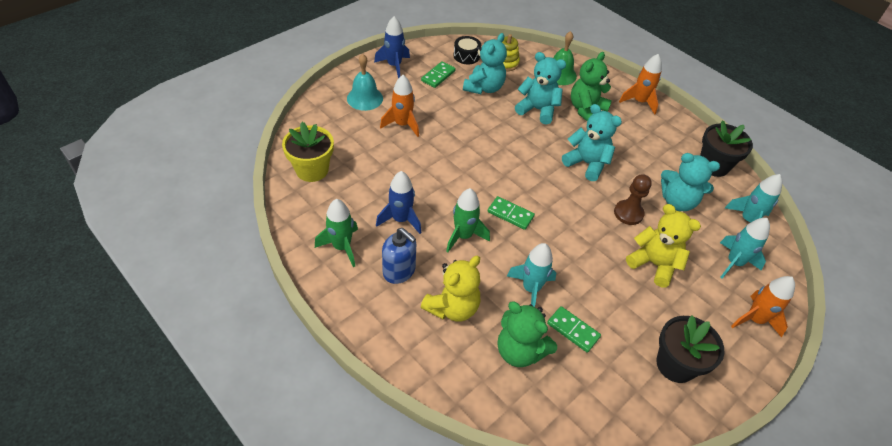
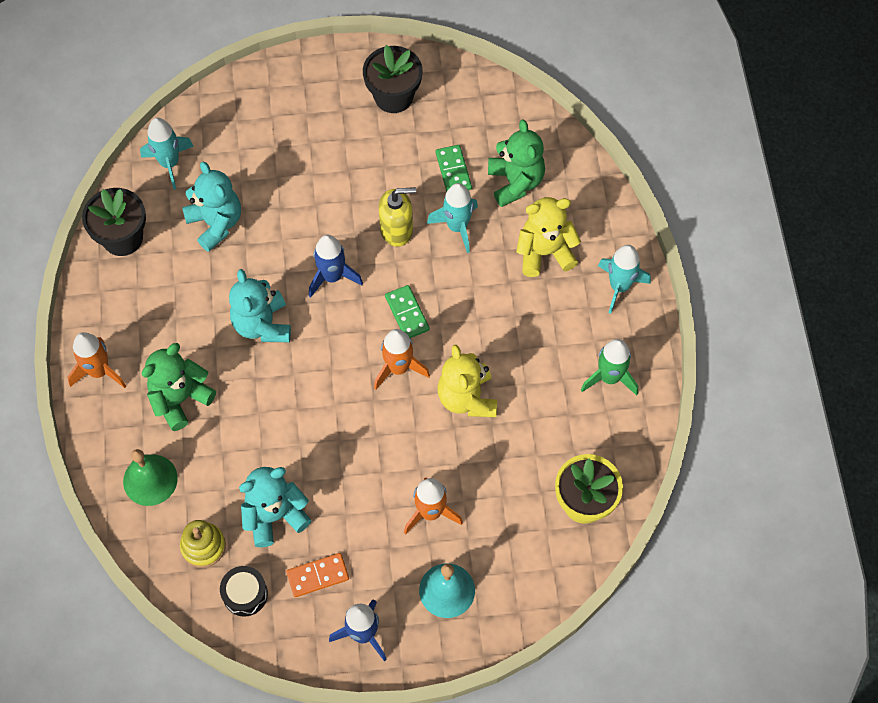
camera: 140 degrees left, 15 degrees up
blue rocket [376,171,421,234] -> blue rocket moved to [309,235,363,298]
blue soap dispenser [382,228,416,284] -> none
green domino [421,61,456,88] -> orange domino [286,553,349,597]
green rocket [446,188,490,252] -> none
turquoise teddy bear [515,52,566,125] -> none
green teddy bear [571,52,612,121] -> green teddy bear turned 150 degrees clockwise [142,343,216,431]
brown pawn [614,174,652,225] -> none
yellow teddy bear [626,204,701,287] -> yellow teddy bear moved to [437,345,497,417]
turquoise rocket [720,218,770,279] -> turquoise rocket moved to [598,245,651,314]
orange rocket [731,276,795,338] -> orange rocket moved to [374,329,430,389]
none -> yellow soap dispenser [379,187,416,247]

